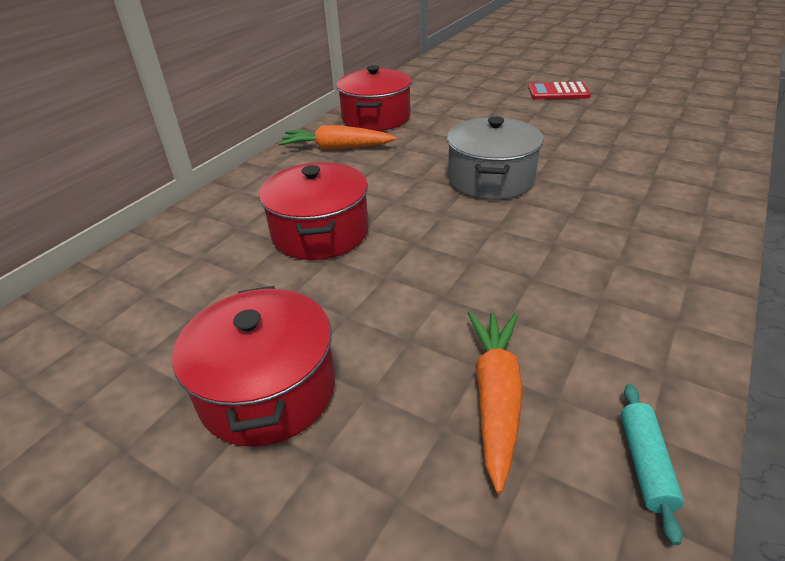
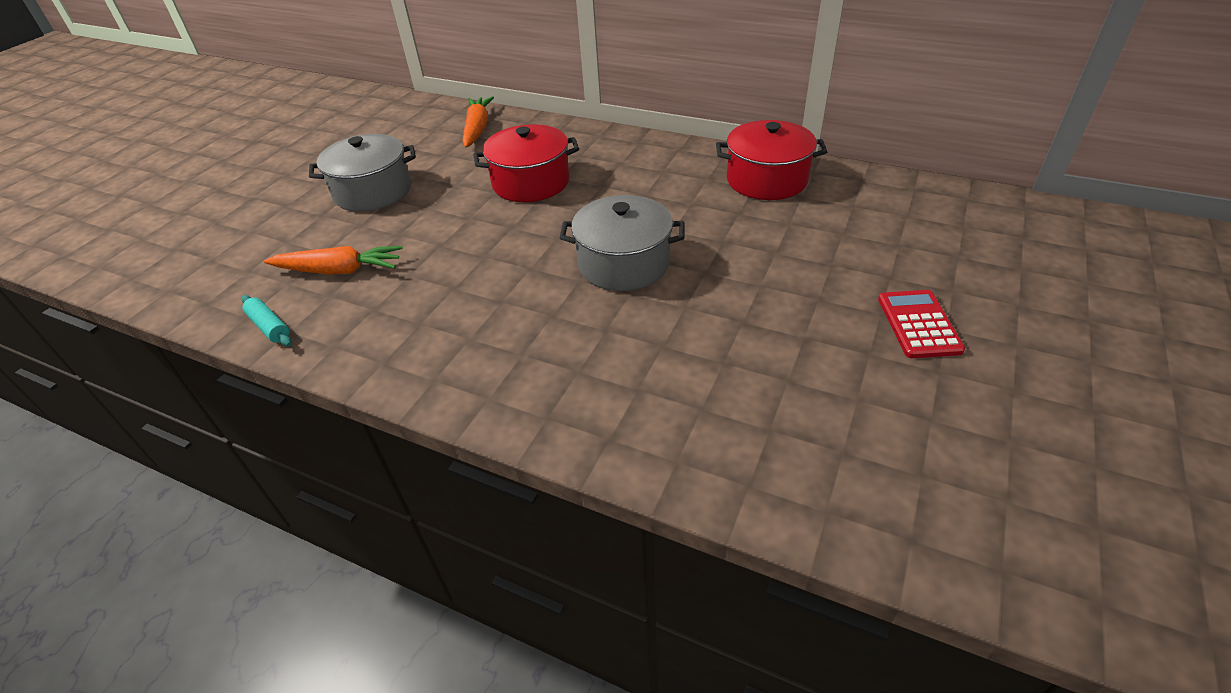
camera: 85 degrees right, 5 degrees up
red pot [172,286,335,447] -> grey pot [309,134,416,212]
orange carrot [279,125,396,150] -> orange carrot moved to [462,96,494,148]
turquoise rolling pin [621,384,684,545] -> turquoise rolling pin turned 45 degrees clockwise [241,295,292,346]

